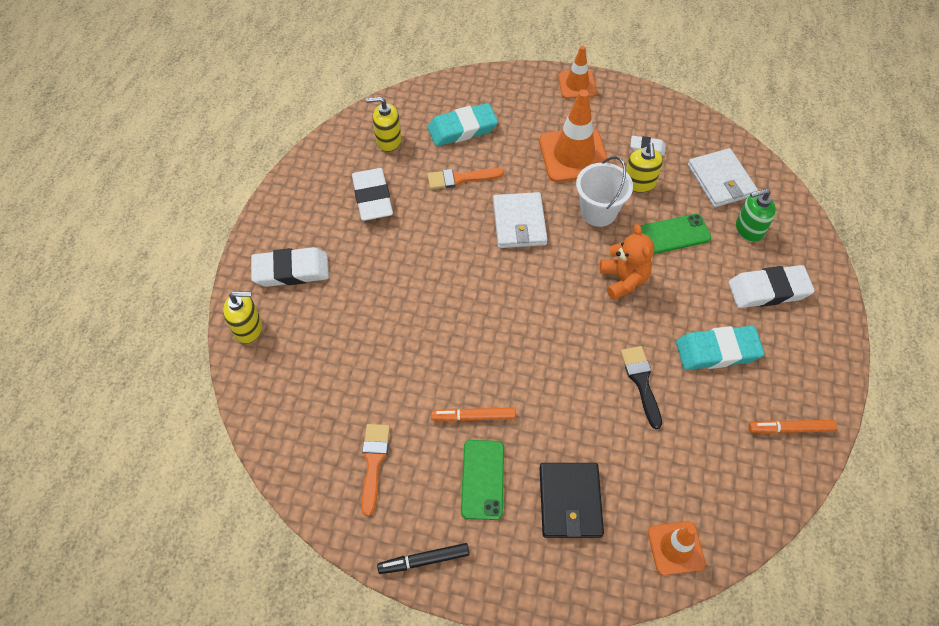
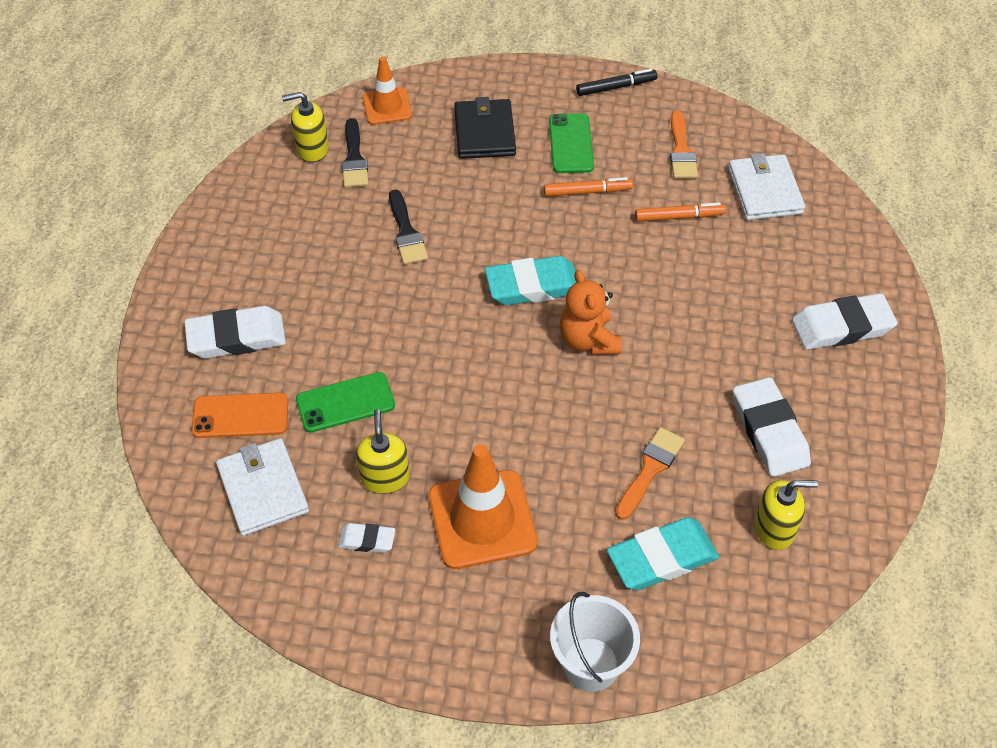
camera: 175 degrees right, 5 degrees down
yellow soap dispenser [223,291,262,343] -> yellow soap dispenser moved to [282,92,329,162]
orange brush [427,168,504,189] -> orange brush turned 45 degrees counterclockwise [615,427,685,520]
white wallet [493,192,548,248] -> white wallet moved to [728,153,805,220]
orange traffic cone [558,46,597,99] -> none
white bucket [576,156,633,227] -> white bucket moved to [550,592,640,692]
orange teddy bear [600,224,655,300] -> orange teddy bear moved to [560,270,621,355]
turquoise eraser [676,326,764,370] -> turquoise eraser moved to [485,256,576,305]
green soap dispenser [736,188,776,242] -> orange phone [191,393,288,438]
orange marker [748,420,837,434] -> orange marker moved to [635,202,726,222]
none -> black brush [342,118,368,188]

